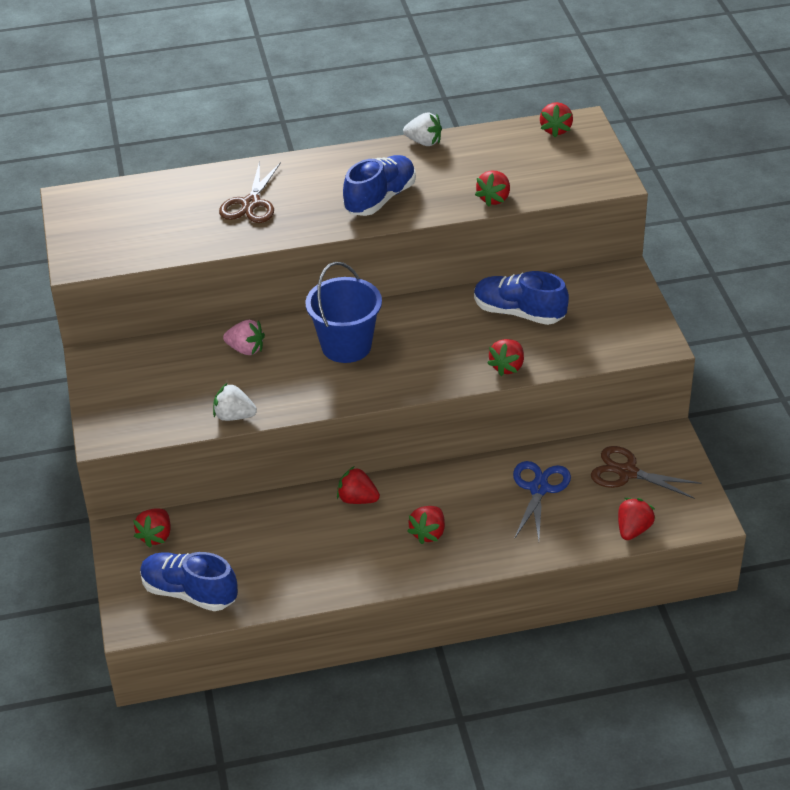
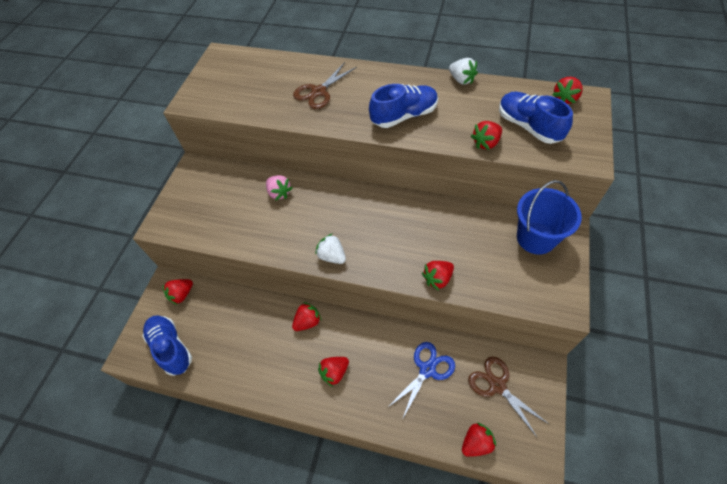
camera: 30 degrees right, 15 degrees up
white strawberry [213,383,257,421] -> white strawberry moved to [315,233,346,264]
blue bucket [305,262,382,363] -> blue bucket moved to [517,180,582,255]
red strawberry [337,466,380,504] -> red strawberry turned 90 degrees clockwise [292,302,322,331]
blue shoe [474,271,569,325] -> blue shoe moved to [499,92,573,144]

